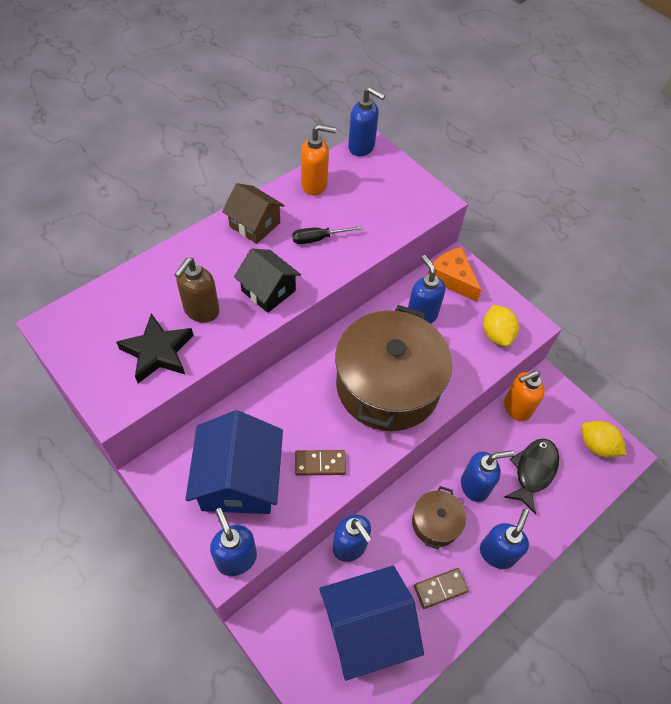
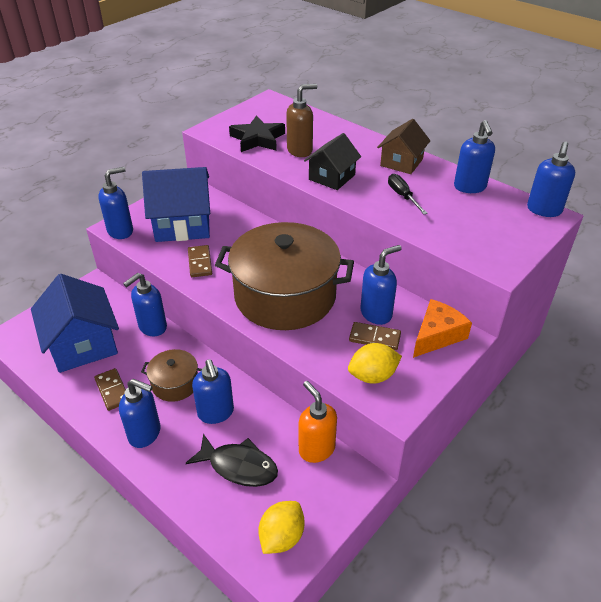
camera: 85 degrees right, 15 degrees down
brown soap dispenser [174,258,220,323] -> brown soap dispenser turned 135 degrees clockwise [286,84,317,157]
orange soap dispenser [301,124,336,196] -> blue soap dispenser [454,120,495,193]
none -> brown domino [349,322,401,350]

